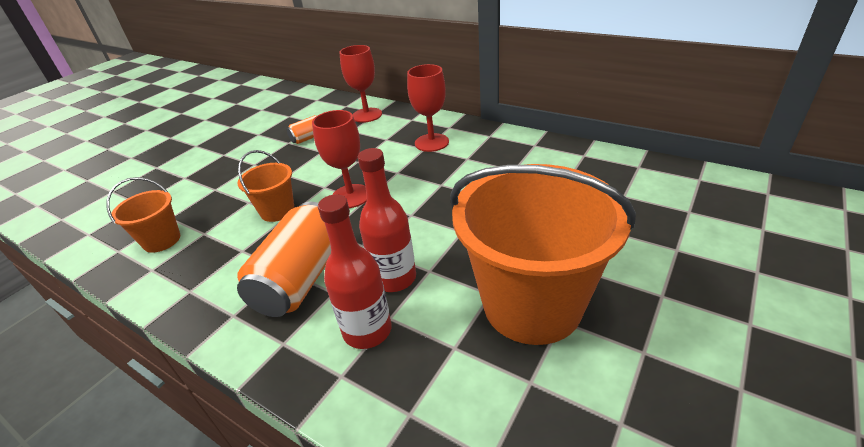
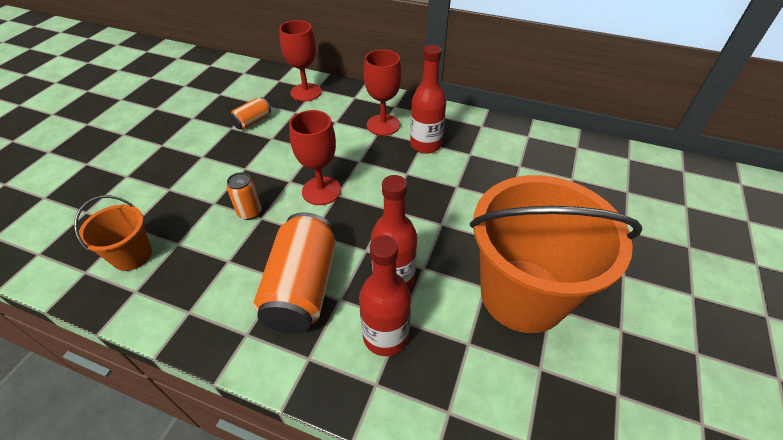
camera: 15 degrees left, 10 degrees up
orange bucket [238,150,295,222] -> orange can [227,172,262,220]
none -> red bottle [410,45,446,154]

